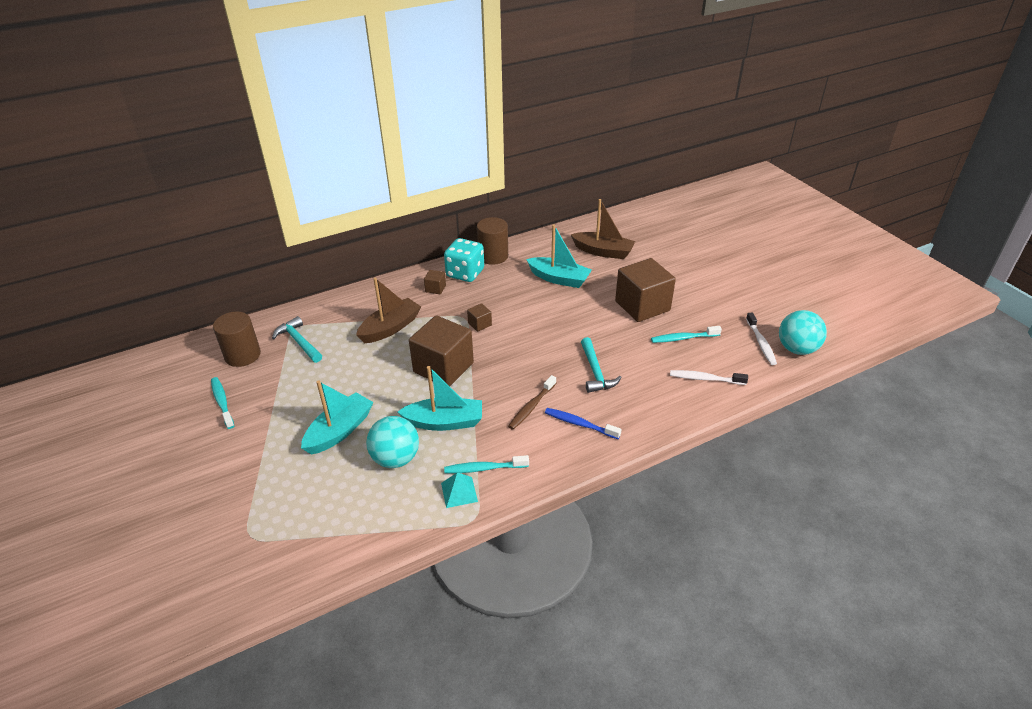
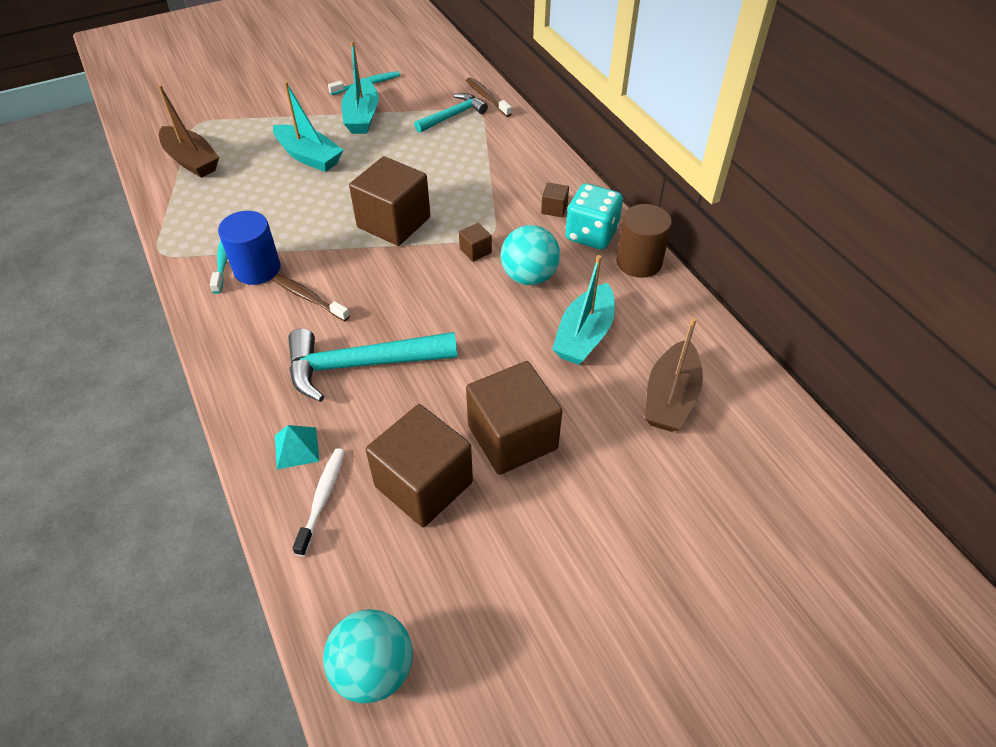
camera: 90 degrees right, 10 degrees up
brown cylinder [213,312,261,367] -> none
brown boat [356,278,421,343] -> brown boat moved to [158,85,219,178]
turquoise ball [366,416,419,468] -> turquoise ball moved to [501,225,560,285]
turquoise boat [398,366,482,431] -> turquoise boat moved to [341,41,379,134]
turquoise pyramid [441,472,478,508] -> turquoise pyramid moved to [275,425,319,469]
blue toothbrush [545,408,622,439] -> none
turquoise hammer [581,337,622,393] -> turquoise hammer [288,329,457,402], size x1.63
turquoise toothbrush [651,326,722,343] -> brown cube [366,404,473,527]
white toothbrush [746,313,777,365] -> none
none -> blue cylinder [218,211,280,285]
none -> brown toothbrush [466,77,512,117]

